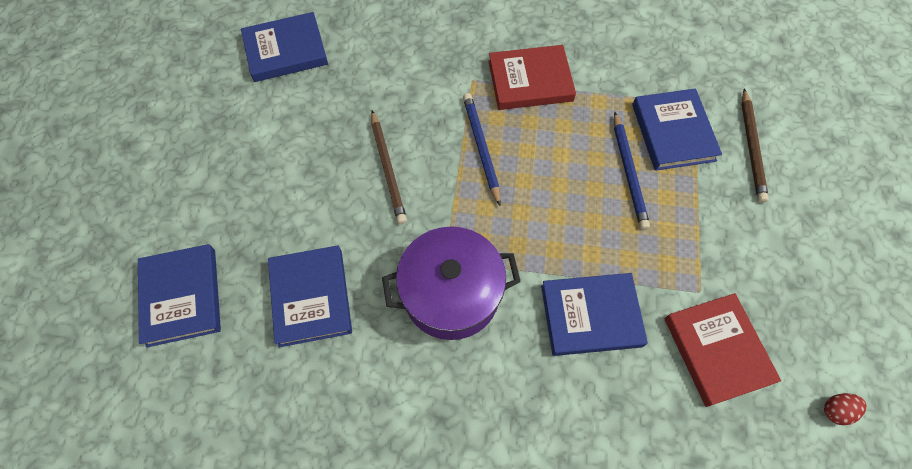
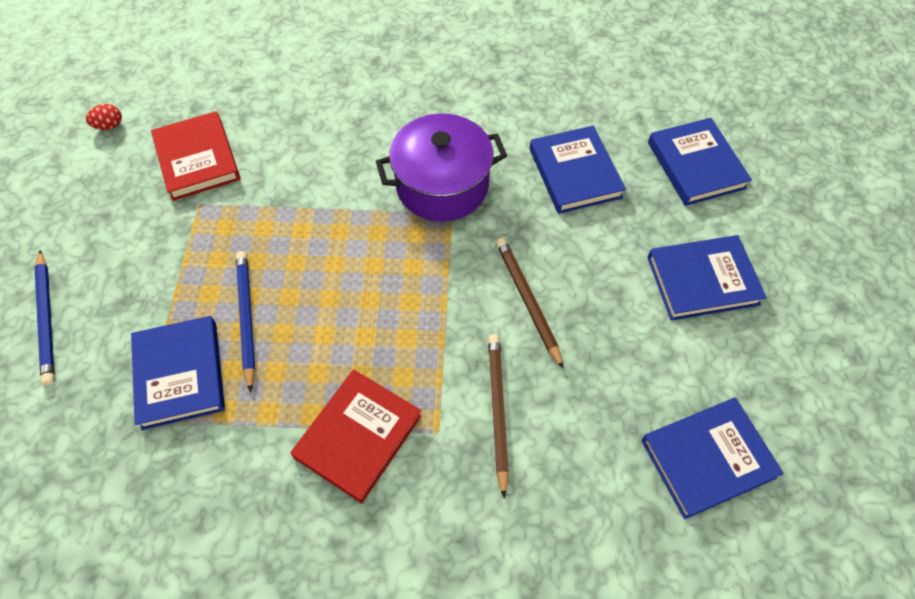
camera: 175 degrees right, 5 degrees down
blue pencil [463,93,501,206] -> blue pencil moved to [34,250,55,385]
red book [488,45,576,110] -> red book turned 45 degrees counterclockwise [290,370,422,503]
blue book [541,273,648,356] -> blue book moved to [647,235,767,321]
brown pencil [741,88,769,203] -> brown pencil moved to [488,334,509,499]

